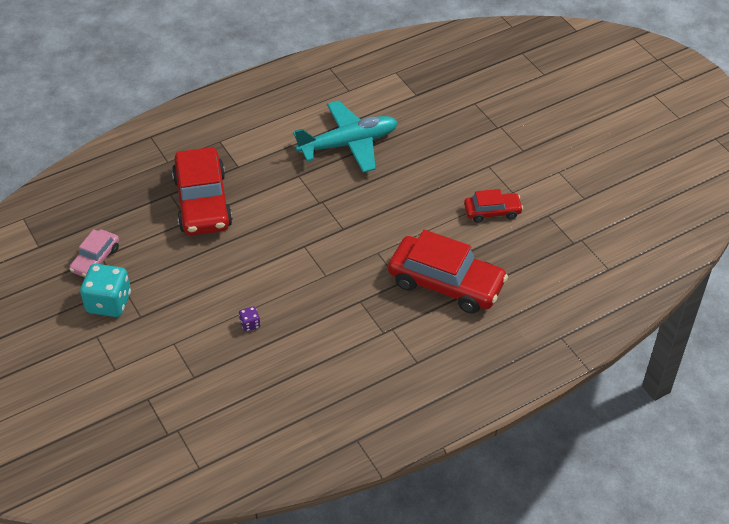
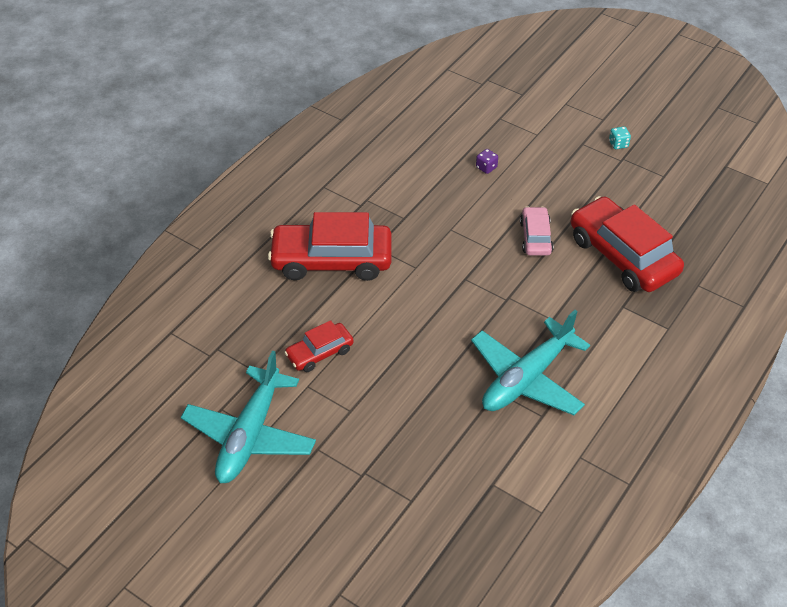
camera: 155 degrees right, 0 degrees up
pink car [69,229,119,278] -> pink car moved to [520,206,554,256]
turquoise dice [80,264,131,317] -> turquoise dice [609,126,631,149], size x0.45
none -> turquoise plane [181,351,316,483]

